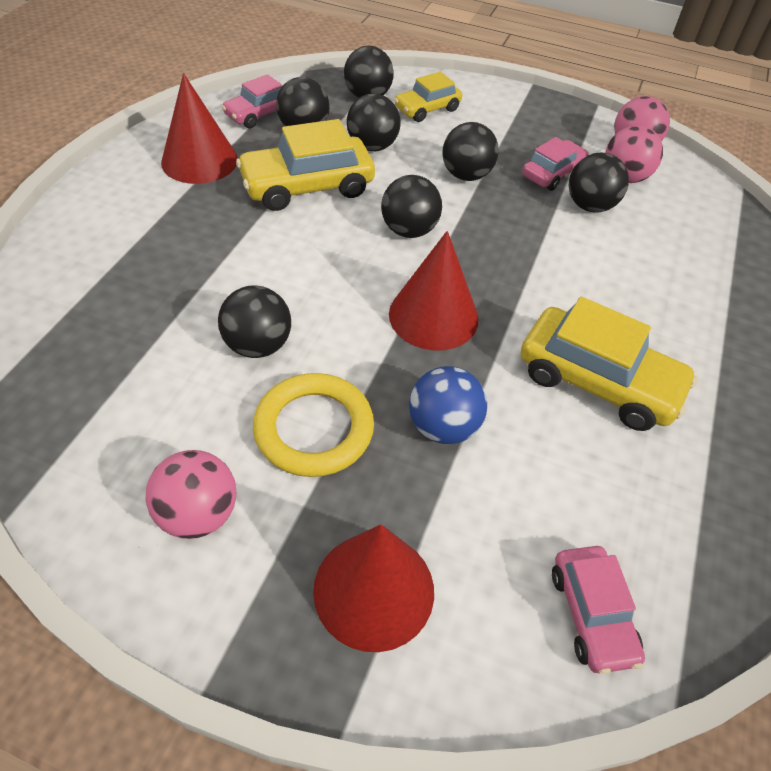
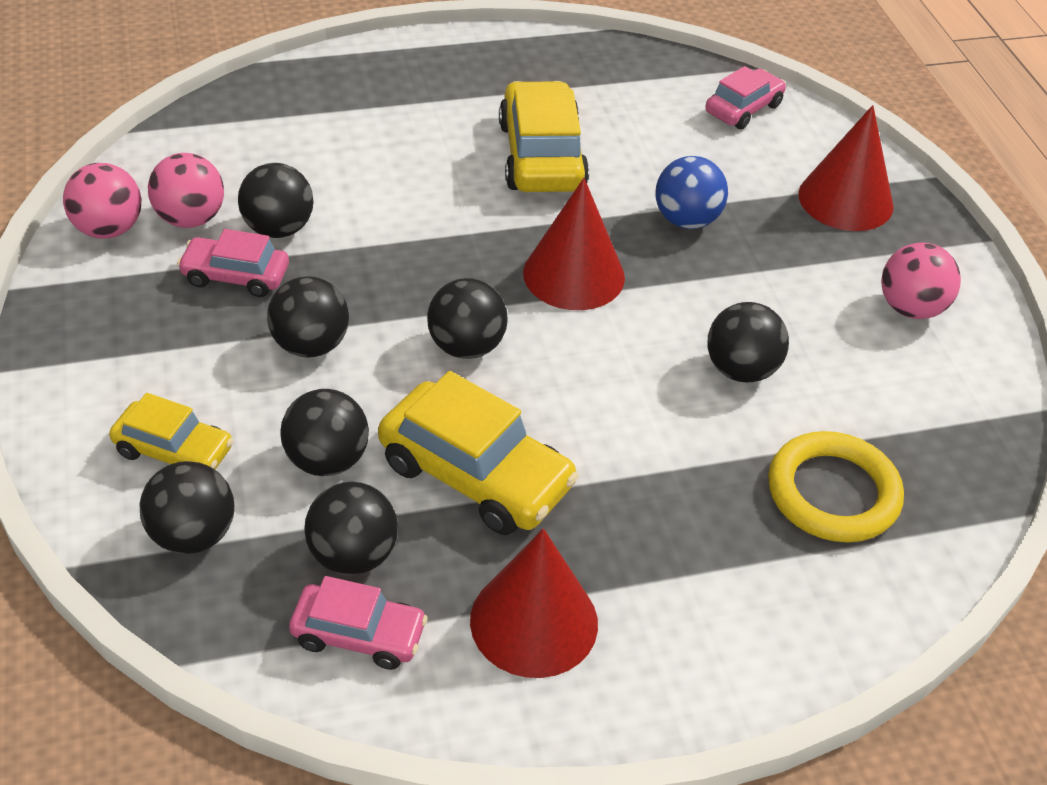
camera: 125 degrees left, 5 degrees down
yellow ring [253,373,374,477] -> yellow ring moved to [768,431,904,542]

